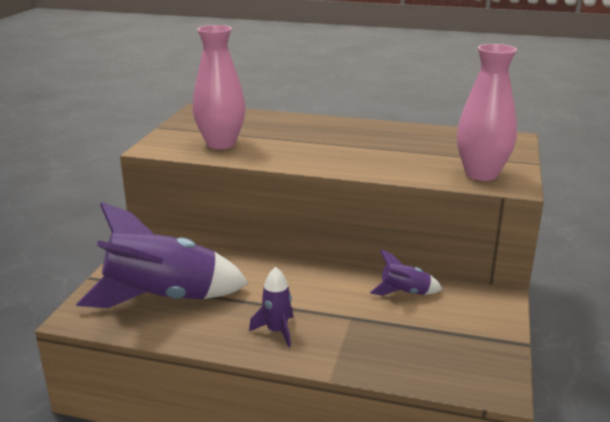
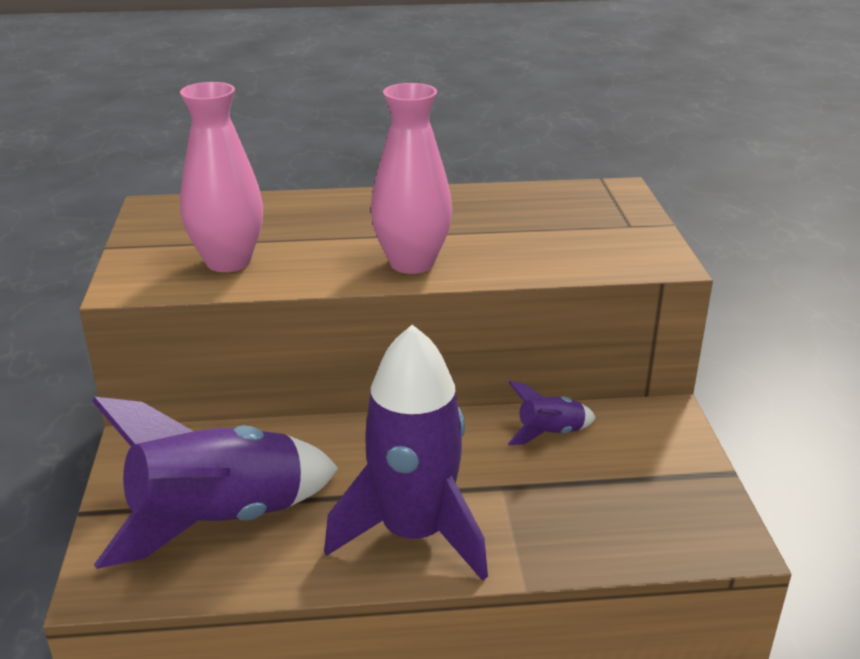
camera: 20 degrees left, 5 degrees up
purple rocket [249,267,293,347] -> purple rocket [324,324,488,581], size x2.24
pink vase [457,44,517,181] -> pink vase moved to [371,83,452,274]

